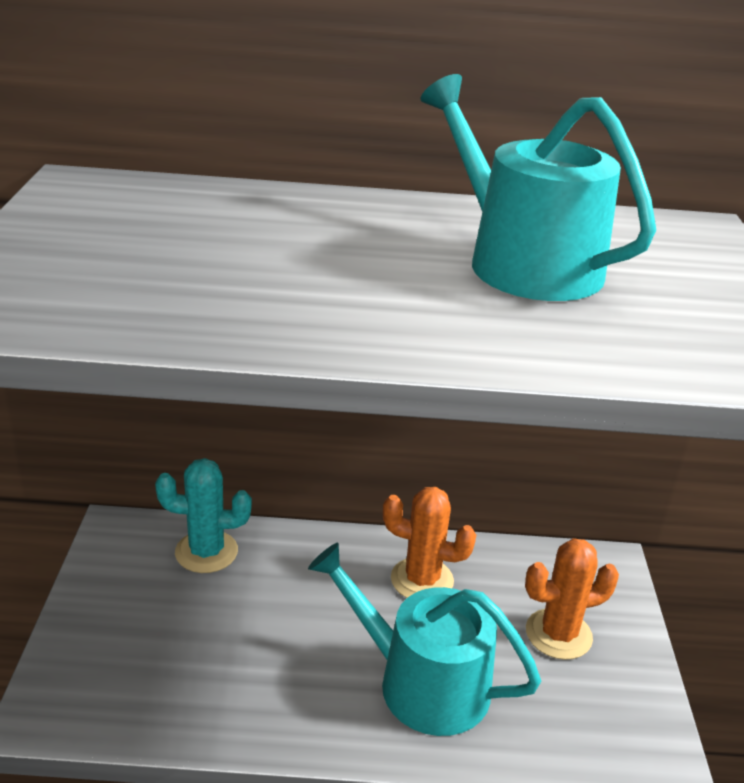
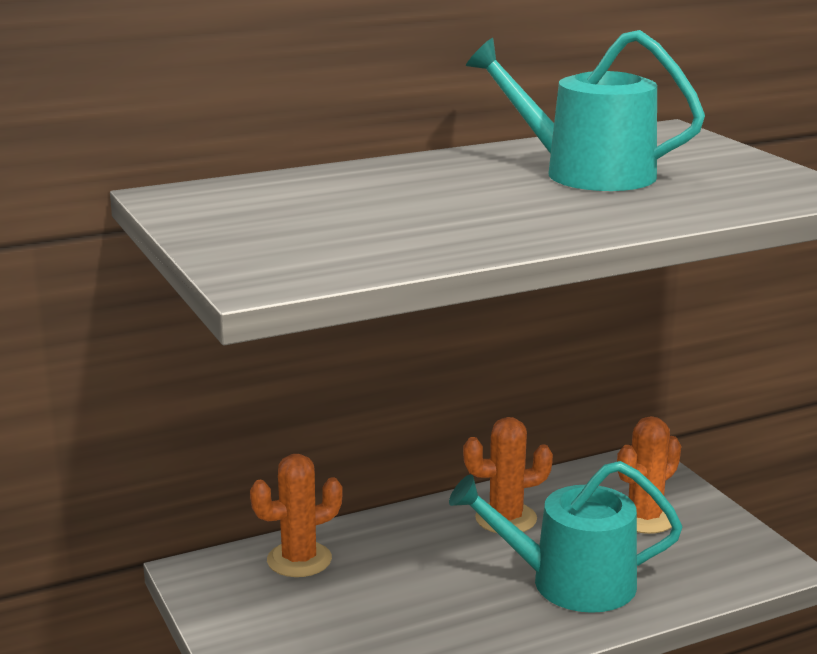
camera: 25 degrees left, 10 degrees down
turquoise cactus [155,458,252,573] -> orange cactus [250,454,343,577]

